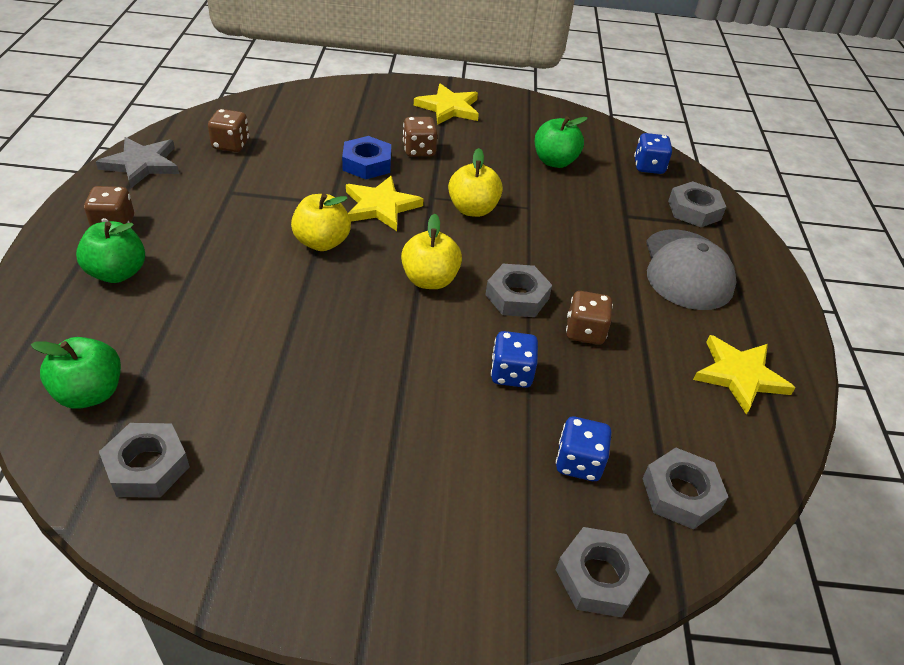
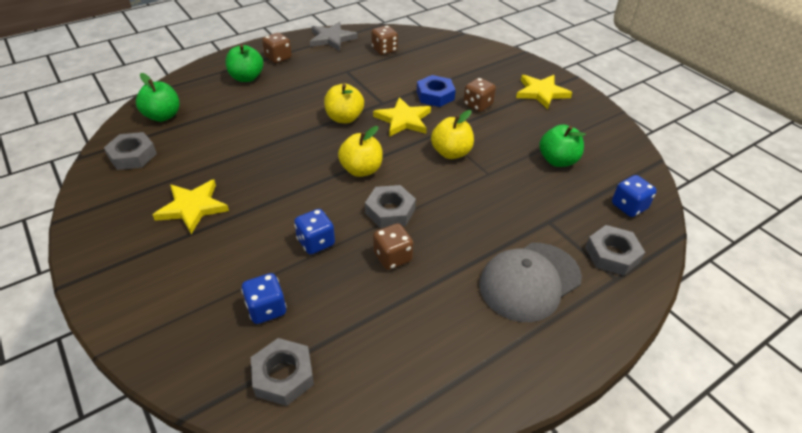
camera: 55 degrees right, 0 degrees up
grey nut [556,527,650,617] -> none
yellow star [693,335,795,415] -> yellow star moved to [153,180,229,234]

